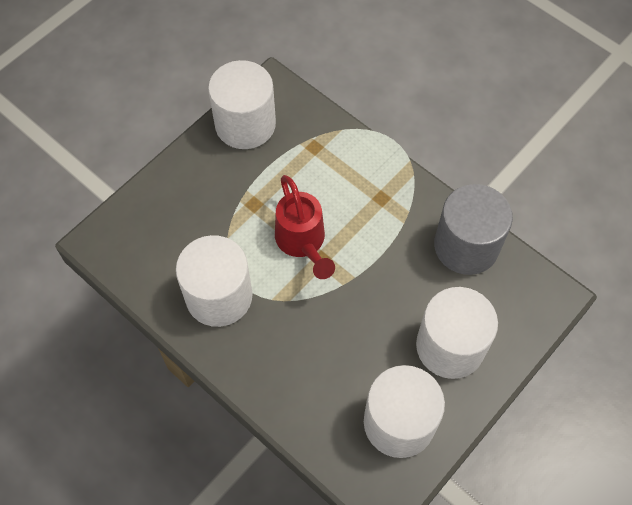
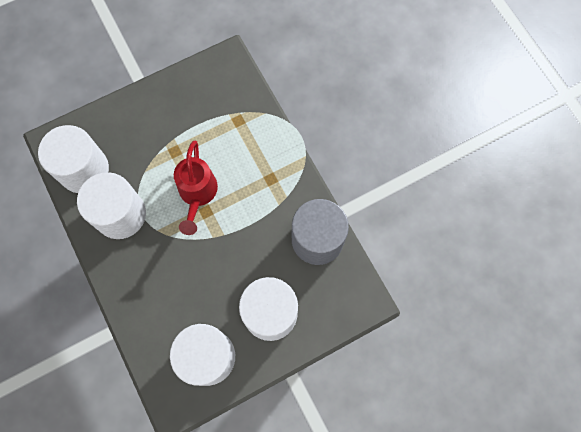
camera: 20 degrees right, 10 degrees up
white cylinder [208,60,276,149] -> white cylinder moved to [38,125,109,193]

